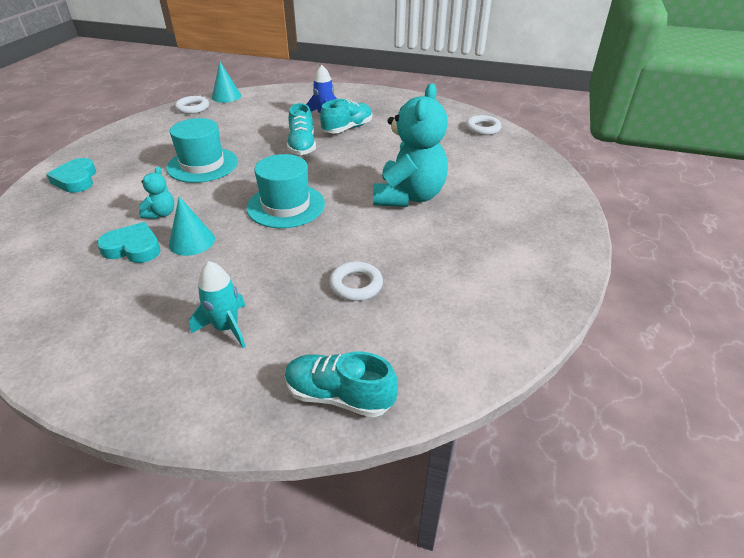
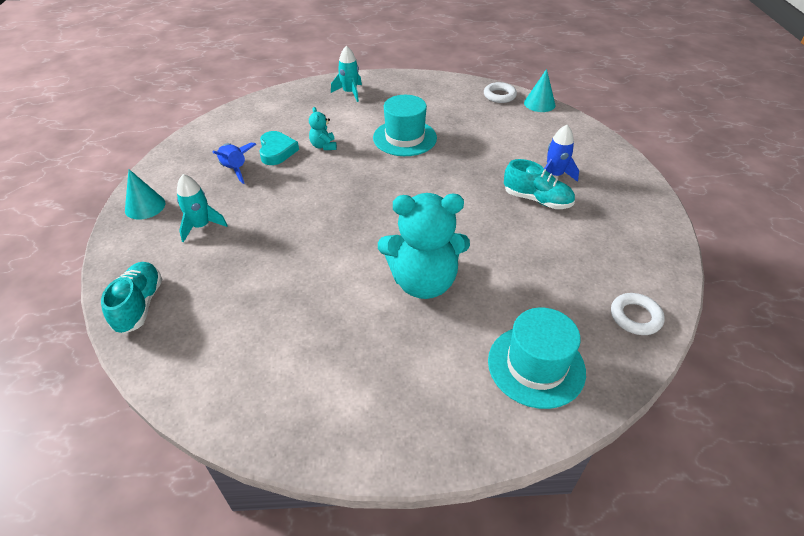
camera: 70 degrees right, 5 degrees up
turquoise heart [46,158,96,193] -> turquoise rocket [331,45,362,102]
turquoise teddy bear [139,167,175,219] -> turquoise teddy bear turned 75 degrees clockwise [309,107,337,150]
turquoise cone [169,197,215,256] -> turquoise cone moved to [125,169,165,220]
turquoise hat [246,154,325,228] -> turquoise hat moved to [488,308,586,409]
turquoise shoe [287,103,316,155] -> none
white ring [329,261,383,301] -> none
none -> blue rocket [212,143,256,184]

